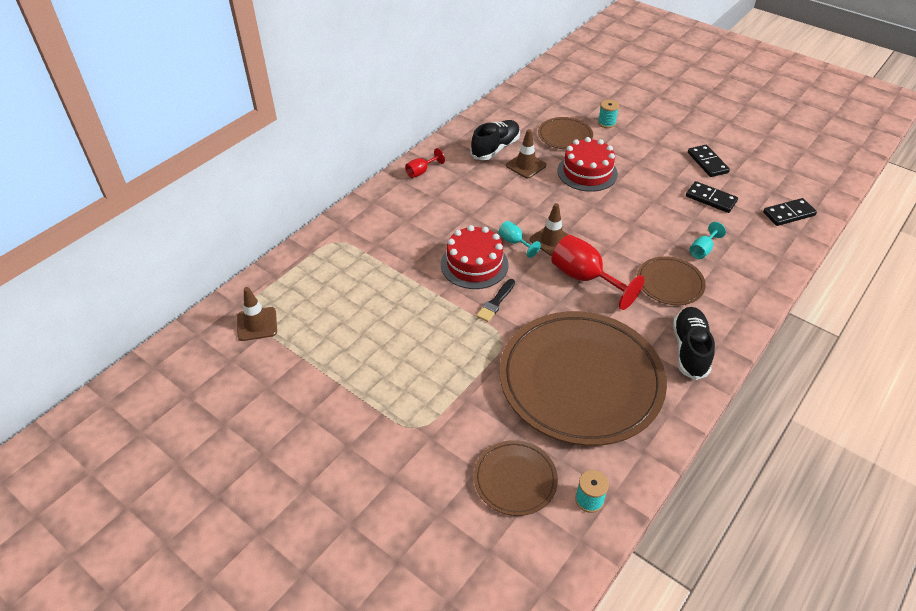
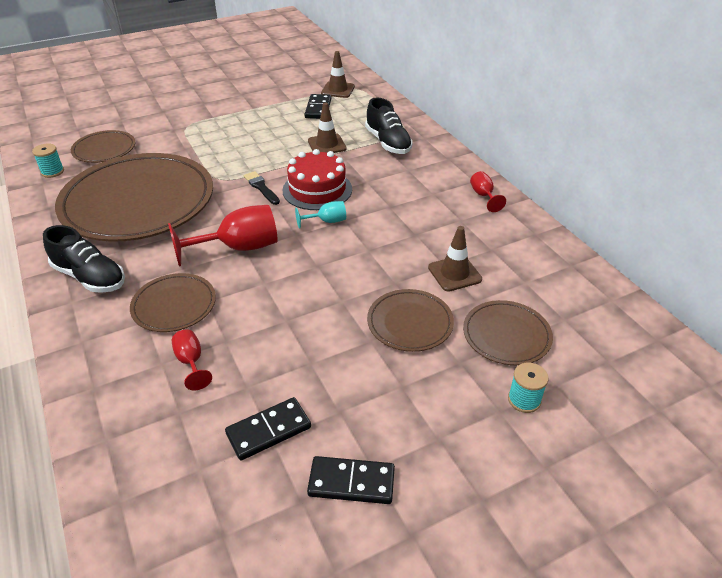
camera: 115 degrees right, 5 degrees down
black shoe [470,120,520,160] -> black shoe moved to [365,98,413,154]
brown traffic cone [530,203,568,256] -> brown traffic cone moved to [308,102,347,153]
red cake [557,137,618,192] -> brown plate [367,289,454,352]
turquoise goblet [690,222,726,259] -> red goblet [172,330,212,390]
black domino [763,198,817,226] -> black domino moved to [305,94,331,119]

